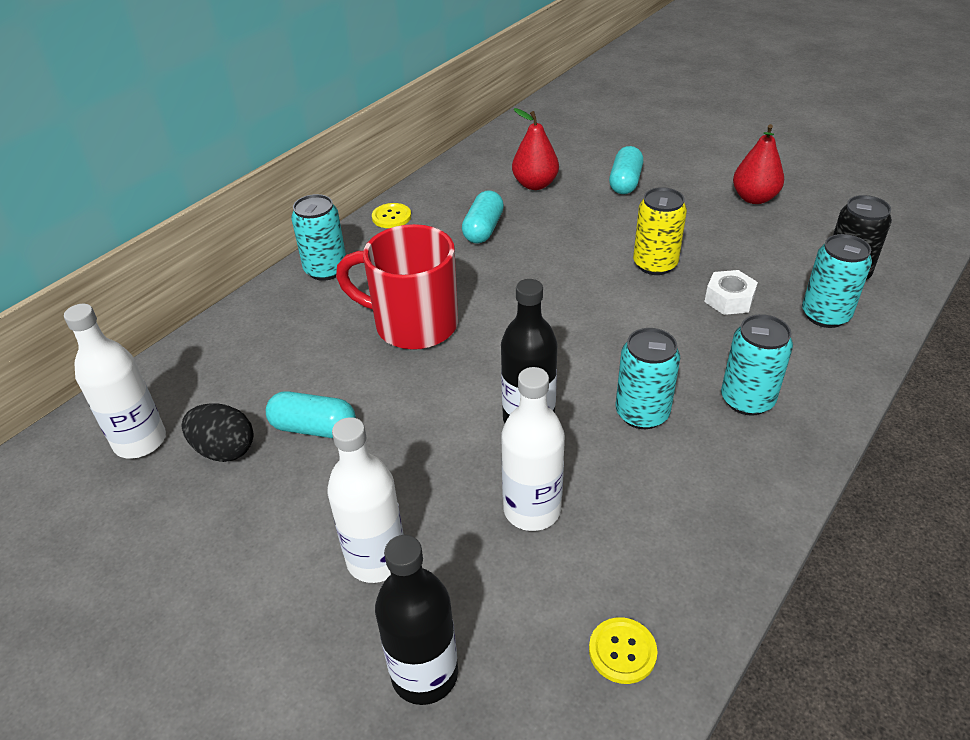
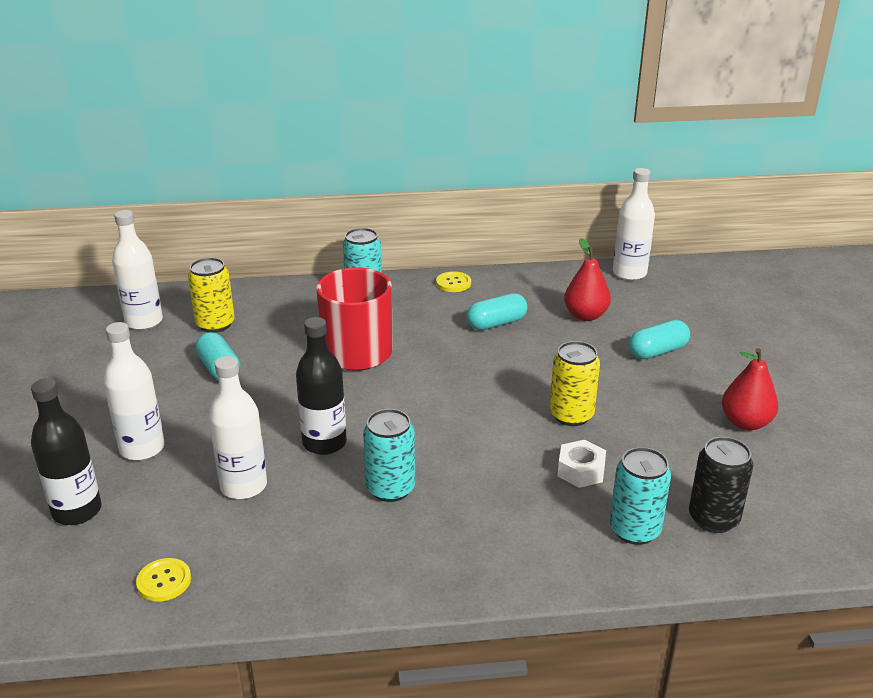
camera: 45 degrees right, 10 degrees down
black egg [182,403,254,462] -> none
turquoise can [721,314,793,416] -> none
none -> yellow can [188,257,235,333]
none -> white bottle [613,168,655,281]

